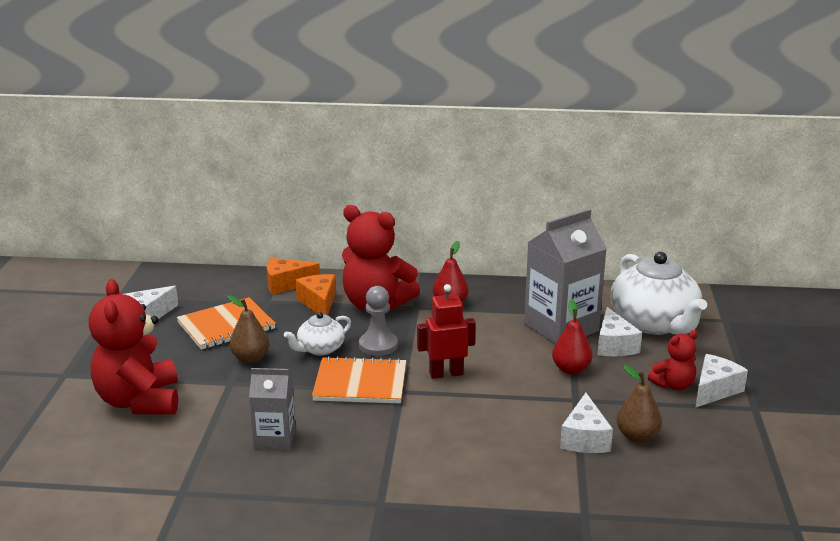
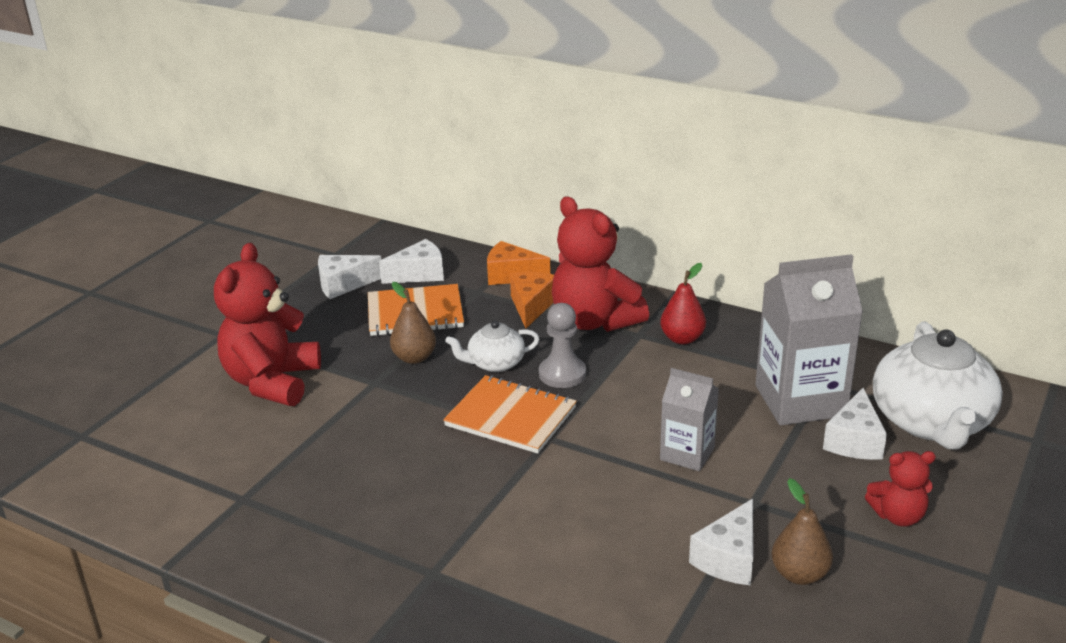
camera: 25 degrees right, 5 degrees up
grey carton [249,368,296,450] -> grey carton moved to [660,368,719,471]
red robot [417,284,476,379] -> none
red pear [552,300,592,375] -> none
white cheese [695,354,748,408] -> white cheese moved to [379,239,444,284]

